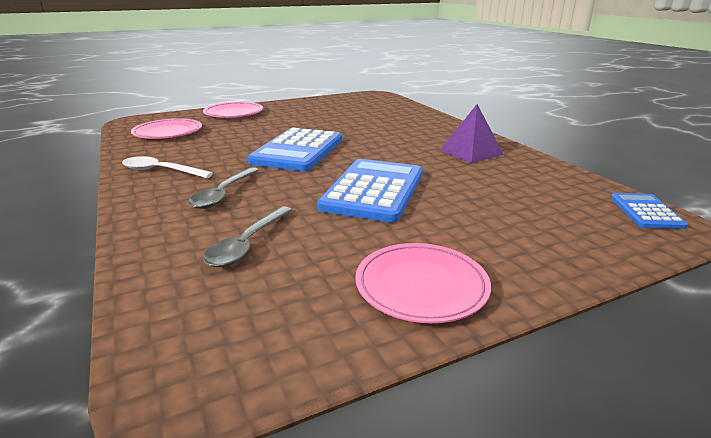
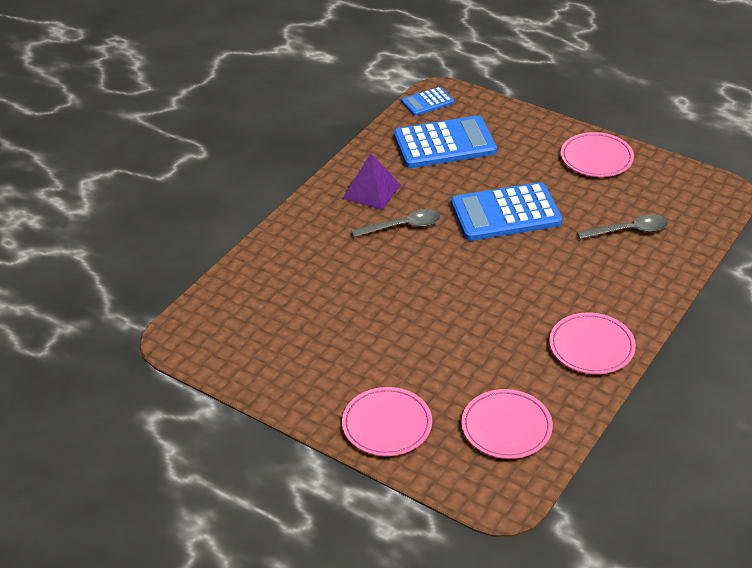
camera: 120 degrees left, 15 degrees up
white spoon [122,156,213,178] -> pink plate [549,312,636,374]
grey spoon [188,167,259,209] -> grey spoon moved to [351,209,441,237]
blue calculator [248,128,342,171] -> blue calculator moved to [394,116,497,168]

